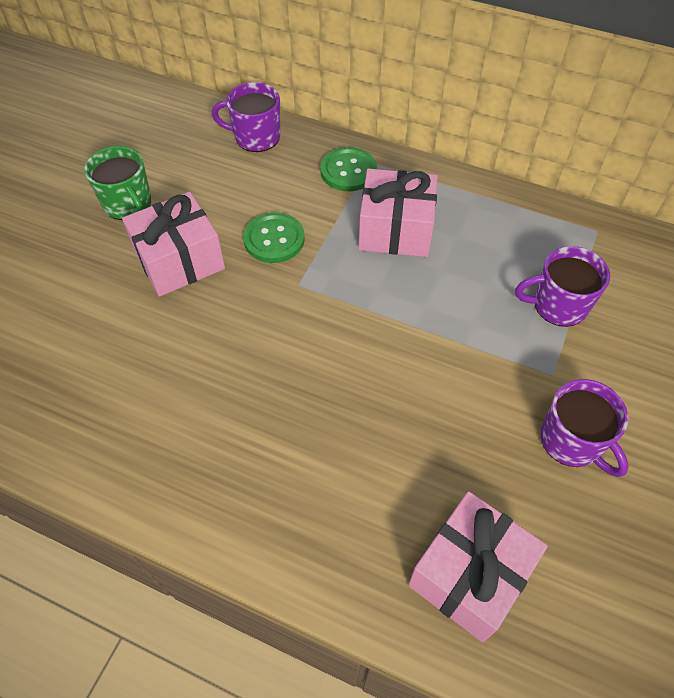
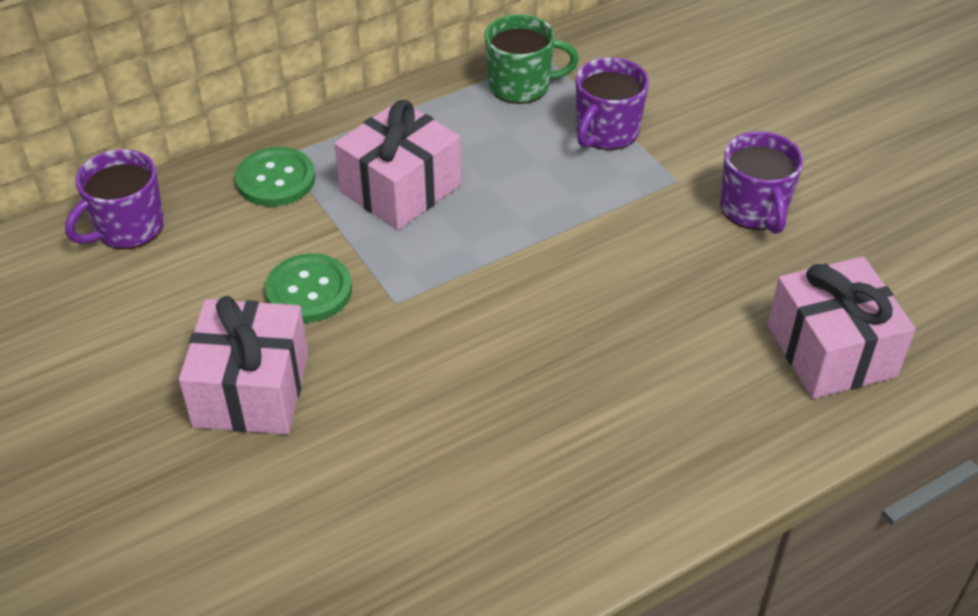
camera: 55 degrees left, 10 degrees down
green mug [84,146,151,220] -> green mug moved to [484,14,579,104]
purple mug [540,379,629,477] -> purple mug turned 75 degrees clockwise [720,131,803,234]

